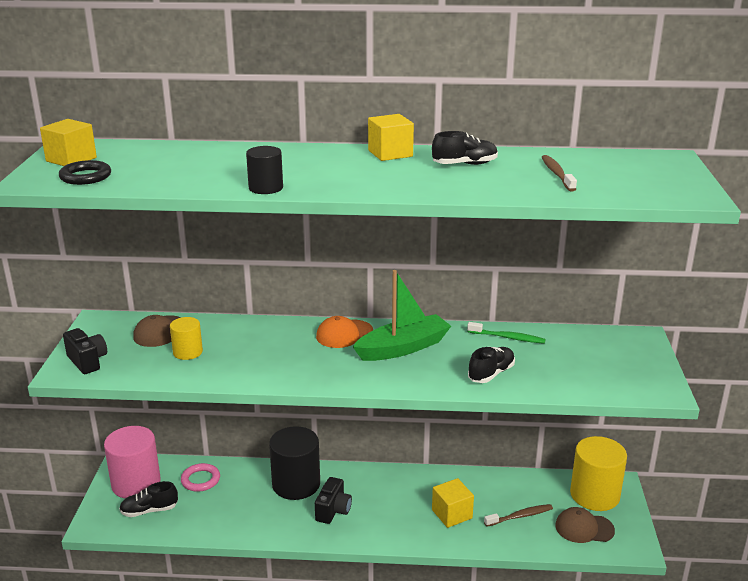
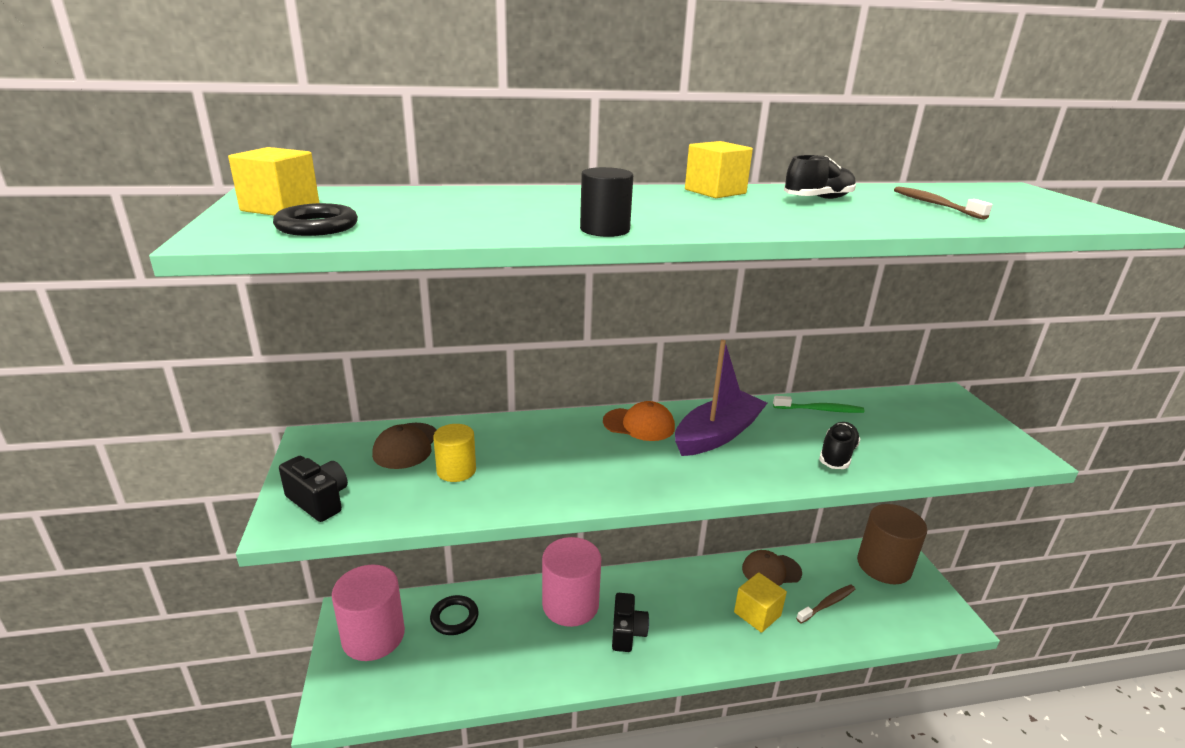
camera: 15 degrees left, 0 degrees up
black shoe [119,481,178,517] -> none
pink ring [181,463,220,492] -> black ring [430,595,479,635]
black cylinder [269,426,320,500] -> pink cylinder [542,537,601,627]
orange cap [316,316,373,348] -> orange cap turned 120 degrees counterclockwise [603,401,675,441]
green boat [353,270,451,361] -> purple boat [675,340,767,456]
brown cap [555,507,615,543] -> brown cap moved to [742,550,802,586]
yellow cylinder [570,436,627,511] -> brown cylinder [857,504,927,585]

